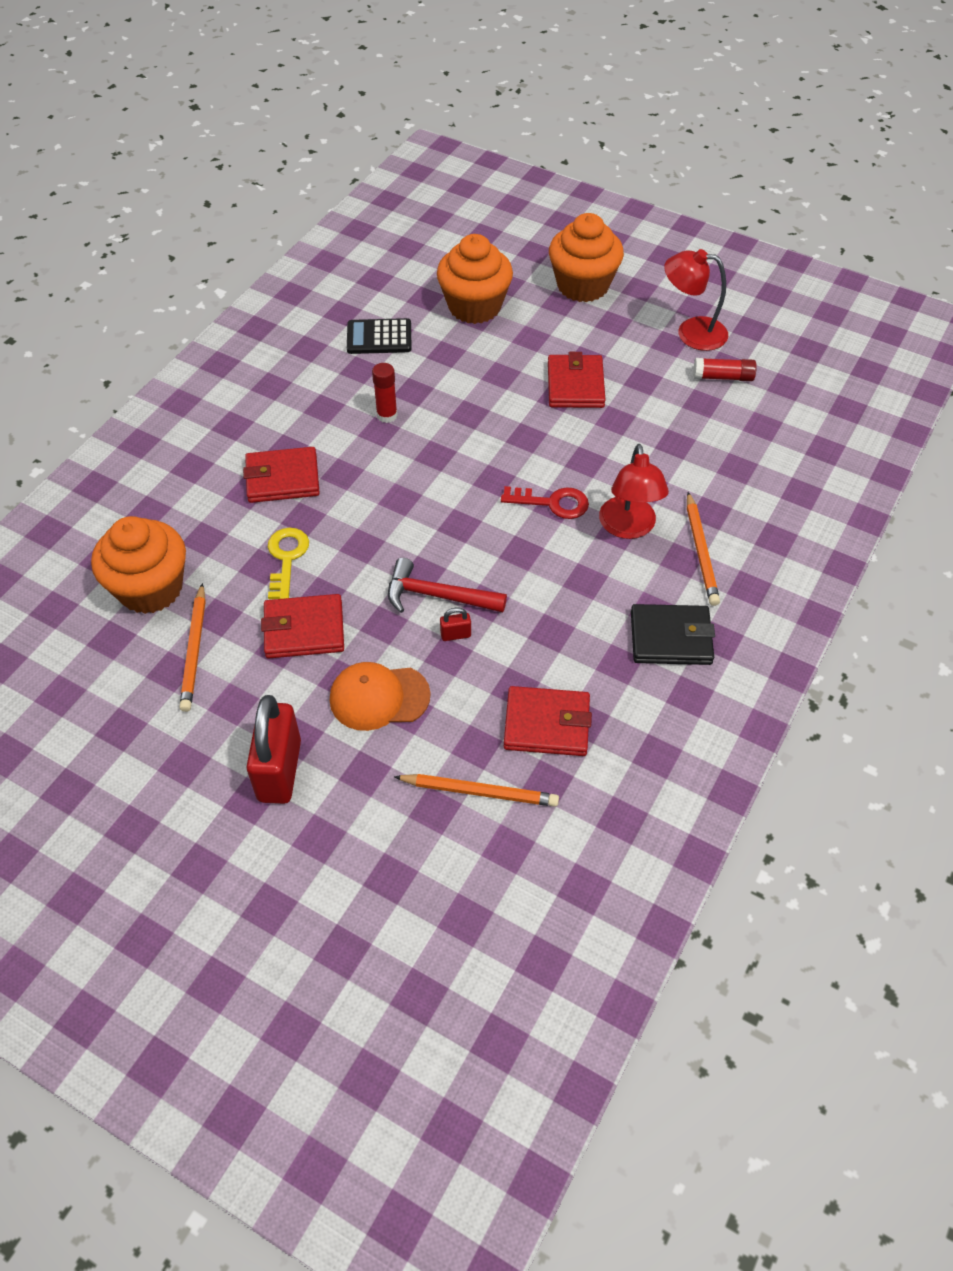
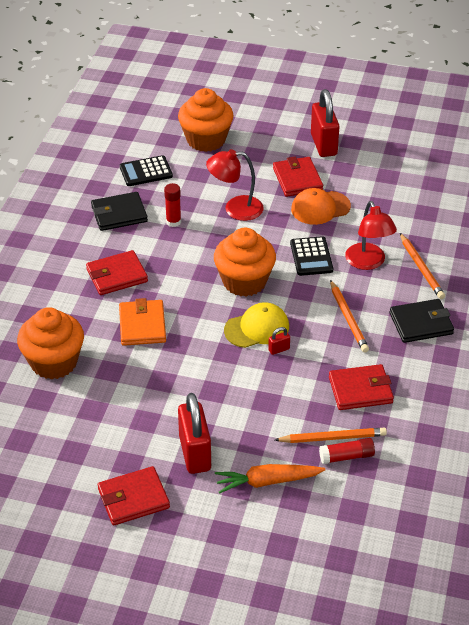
camera: 15 degrees left, 10 degrees down
orange pencil [179,583,206,712] -> orange pencil moved to [330,280,369,353]
red wallet [261,594,344,659] -> red wallet moved to [98,466,170,526]
yellow key [268,528,309,599] -> orange wallet [119,298,166,346]
orange cap [330,662,431,731] -> orange cap moved to [291,188,351,225]
red hammer [388,558,507,613] -> yellow cap [224,302,289,348]
red key [501,486,589,519] -> black calculator [290,236,333,276]
orange cupcake [549,213,624,302] -> orange cupcake moved to [214,228,276,297]
red lamp [664,249,728,351] -> red lamp moved to [206,149,264,221]
red glue stick [693,358,757,381] -> red glue stick moved to [319,438,375,464]
none -> black wallet [91,192,148,231]
none -> orange carrot [215,464,326,494]
none -> red padlock [311,89,339,157]

